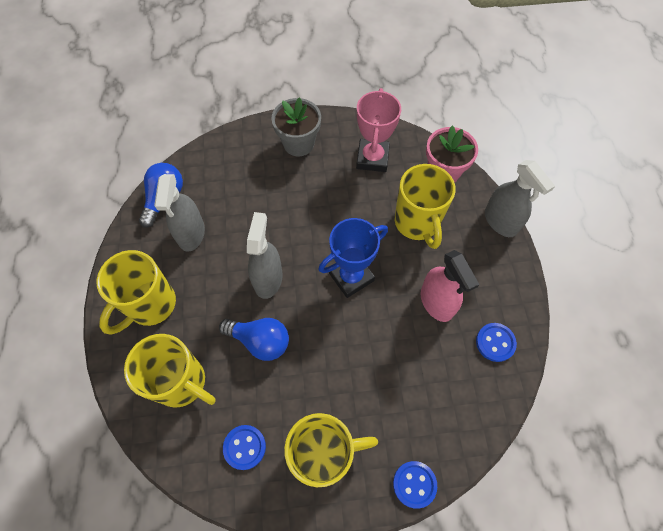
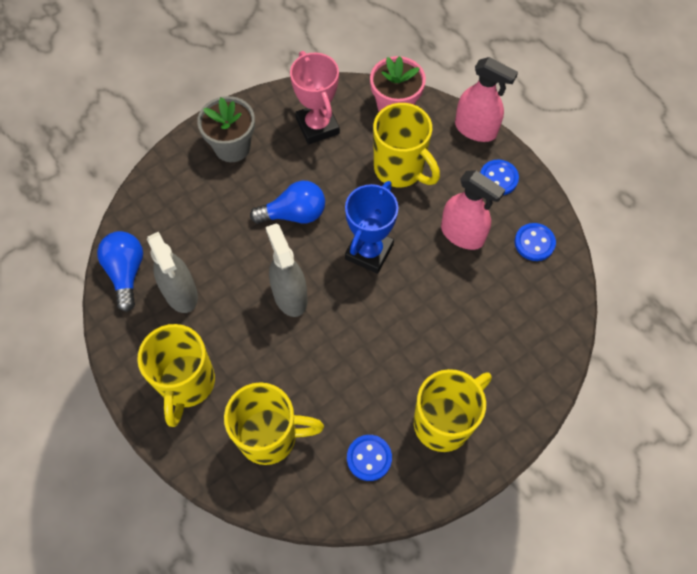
camera: 30 degrees left, 0 degrees up
blue light bulb [219,318,289,361] -> blue light bulb moved to [250,181,325,224]
blue button [393,461,437,509] -> blue button moved to [480,160,519,195]
grey spray bottle [485,160,555,237] -> pink spray bottle [455,57,518,142]

